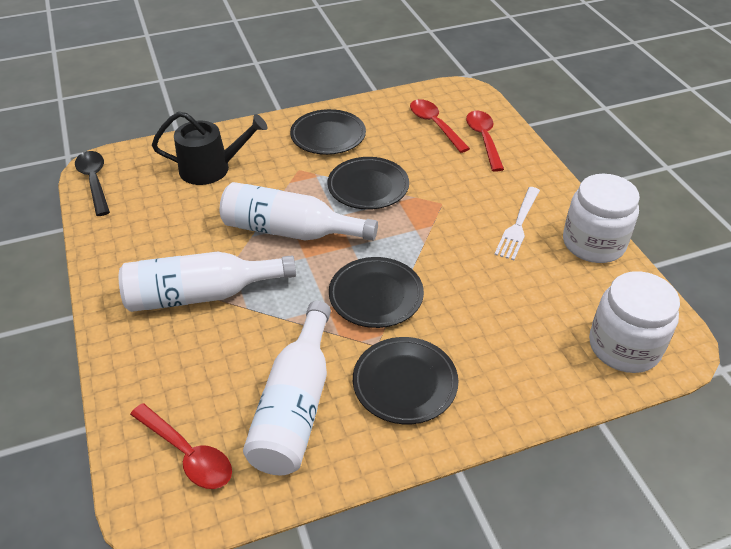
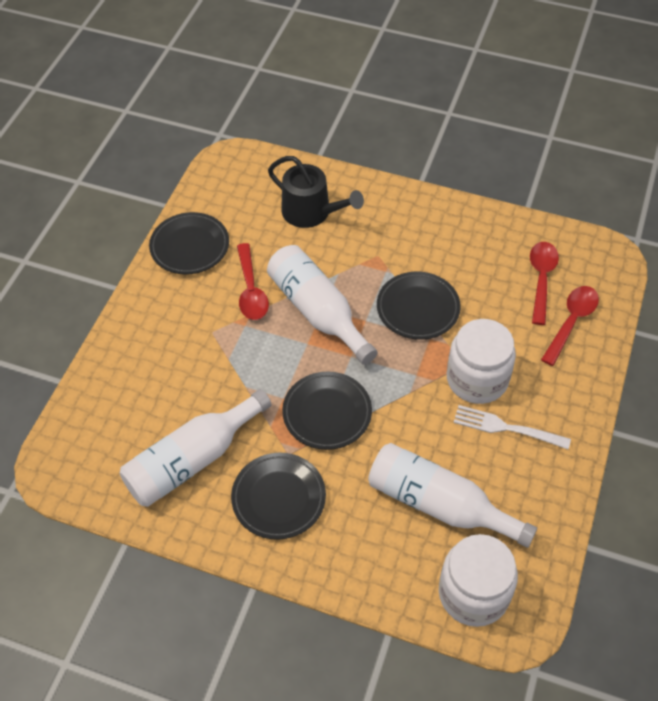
camera: 40 degrees right, 10 degrees up
black spoon [75,151,110,216] -> none
white bottle [119,251,296,312] -> white bottle moved to [368,443,537,548]
red spoon [130,403,232,489] -> red spoon moved to [237,243,269,320]
black plate [290,109,366,155] -> black plate moved to [149,212,229,274]
white fork [494,187,540,260] -> white fork turned 45 degrees clockwise [454,405,571,449]
white jar [563,174,640,263] -> white jar moved to [447,319,516,404]

